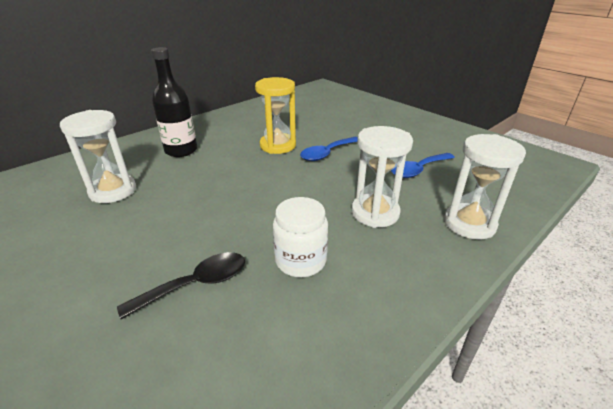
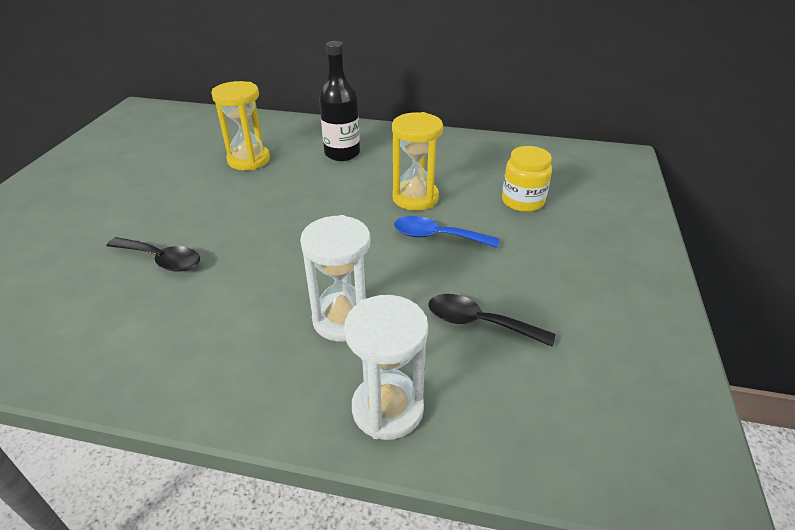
camera: 55 degrees right, 5 degrees up
white hourglass [60,110,136,203] -> yellow hourglass [211,81,270,170]
white jar [273,197,328,277] -> none
blue spoon [391,153,455,178] -> black spoon [428,294,556,347]
none -> yellow jar [502,146,552,212]

